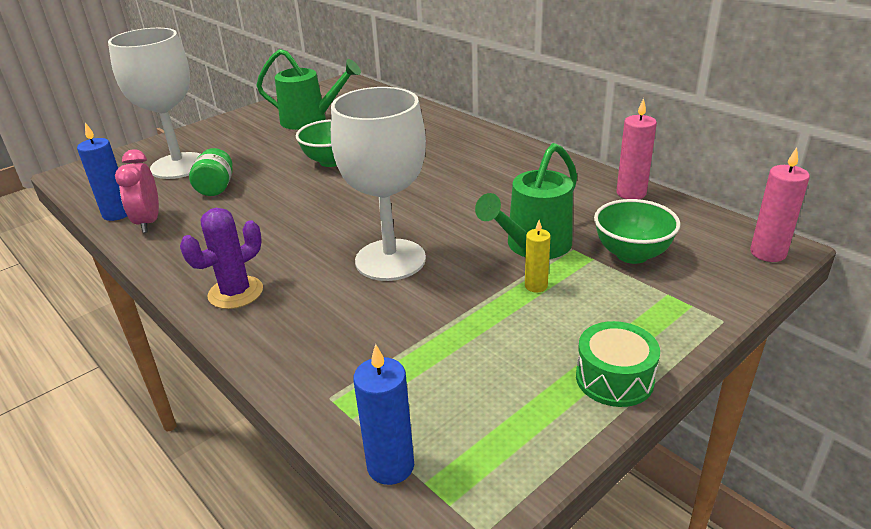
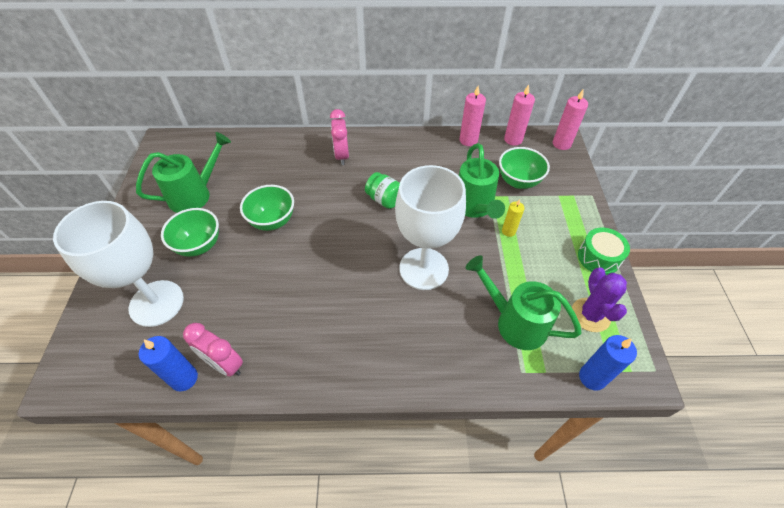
camera: 50 degrees left, 20 degrees up
purple cactus [180,208,263,309] -> purple cactus moved to [572,268,627,332]
green jar [189,148,232,196] -> green jar moved to [365,172,400,209]
none -> green bowl [161,208,219,257]
none -> pink clock [330,109,349,165]
none -> green watering can [465,255,581,350]
none -> pink candle [504,85,535,146]

